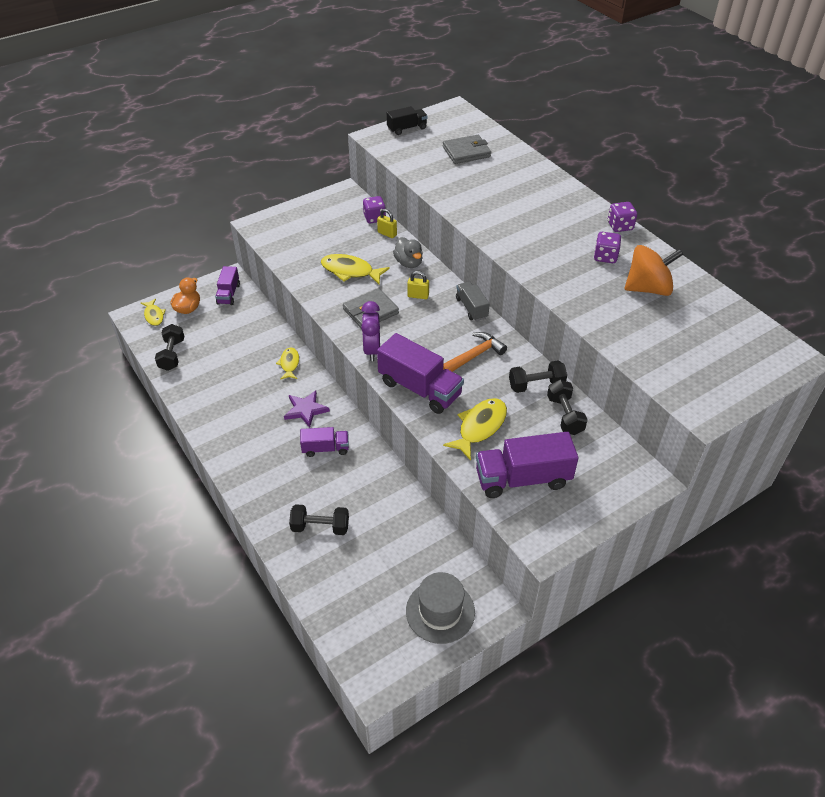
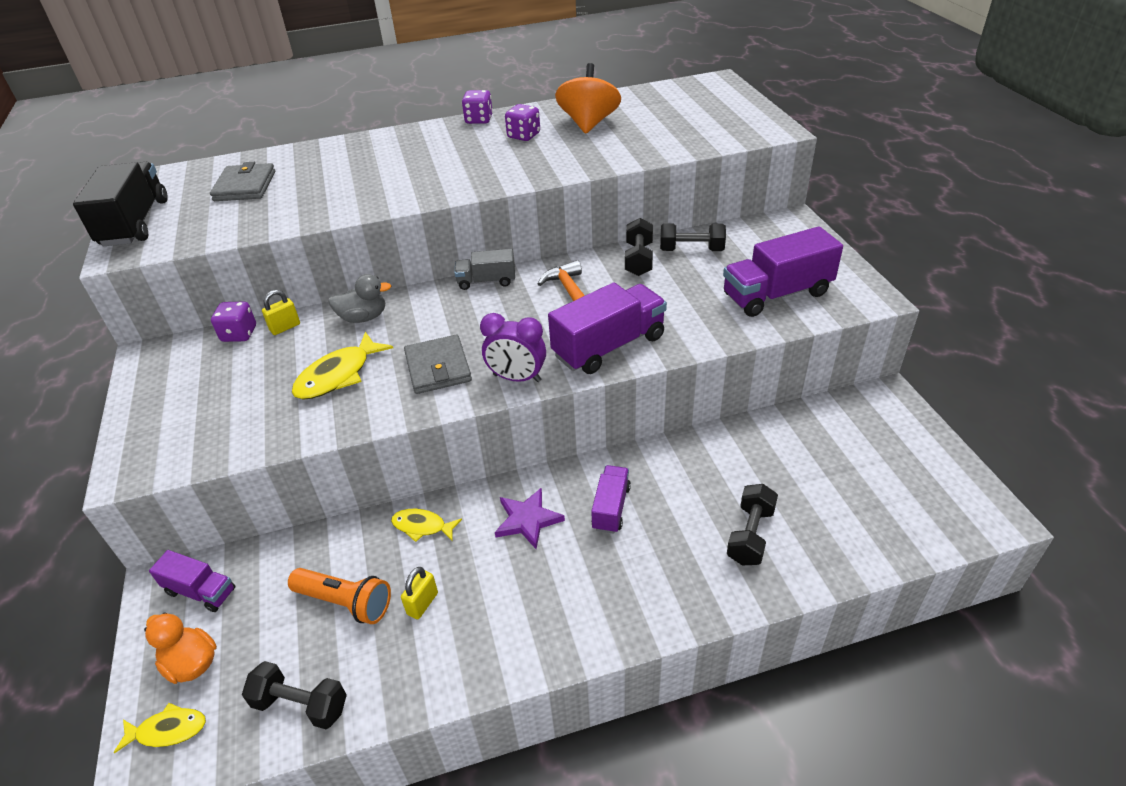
camera: 70 degrees left, 5 degrees down
black truck [387,106,428,135] -> black truck [73,162,168,246], size x1.75
grey hat [406,572,475,644] -> none
yellow padlock [407,271,429,299] -> yellow padlock moved to [401,567,438,619]
yellow fish [443,398,507,461] -> none
purple truck [476,432,578,498] -> purple truck turned 60 degrees clockwise [723,226,843,317]
none -> orange flashlight [288,568,391,624]

